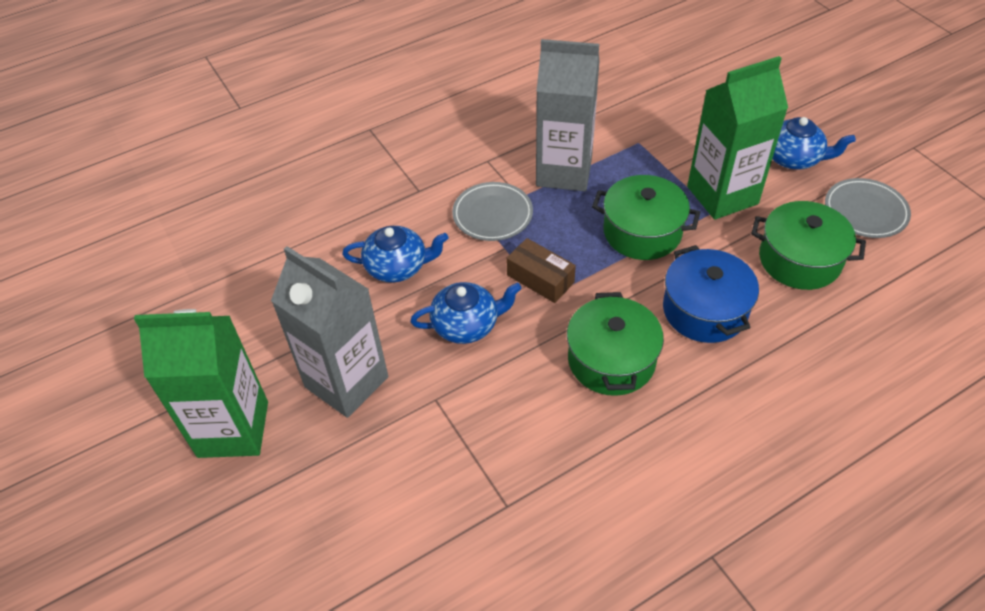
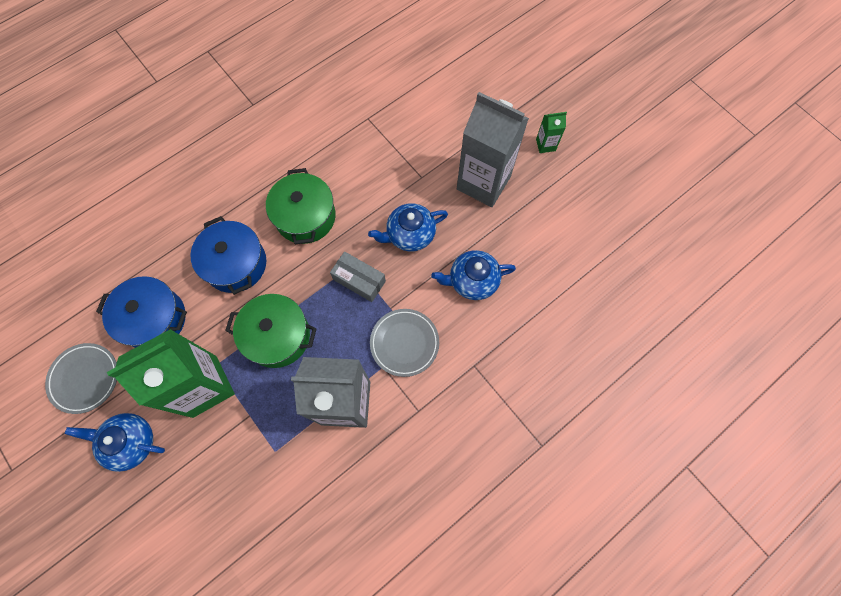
camera: 170 degrees right, 20 degrees up
green carton [134,309,268,458] -> green carton [536,112,567,153], size x0.42
brown box [506,238,576,303] -> grey box [330,251,386,302]
green pot [751,201,866,290] -> blue pot [96,276,187,348]

